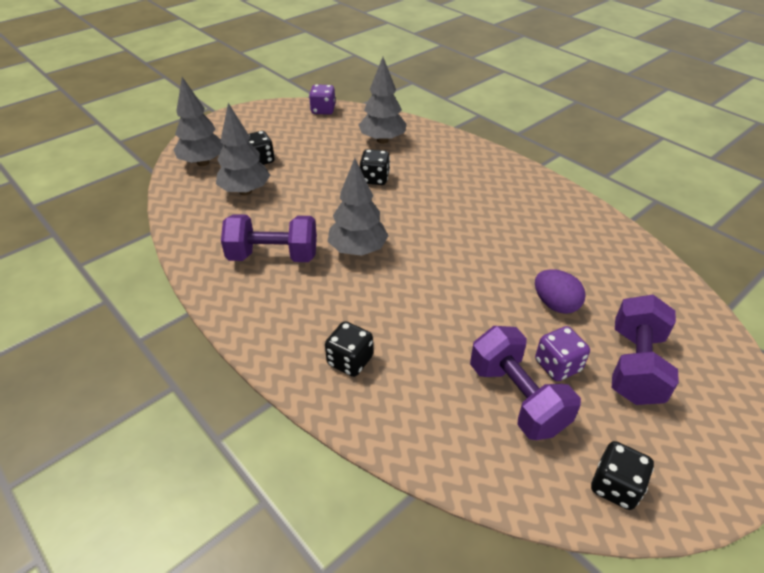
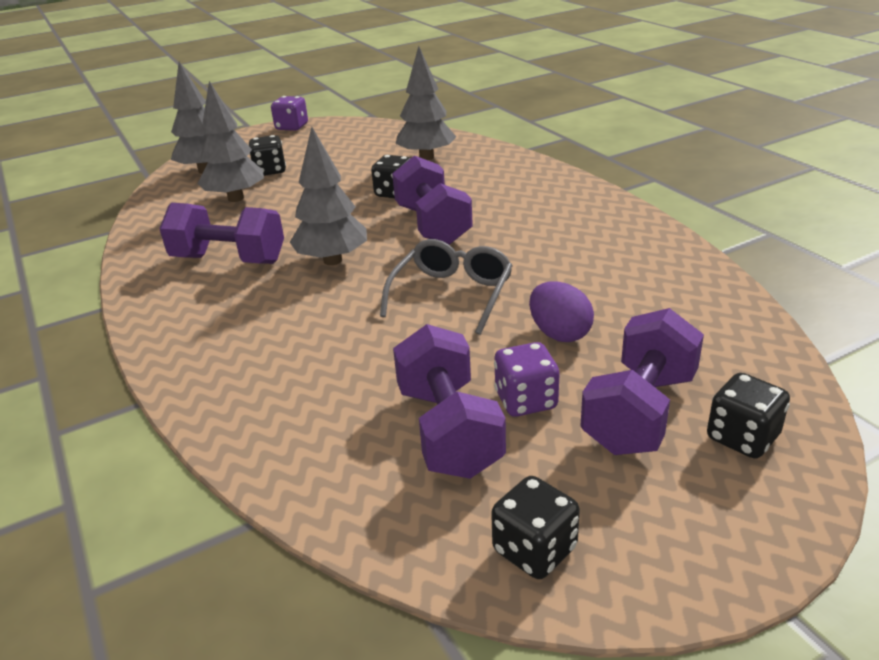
camera: 15 degrees right, 10 degrees down
purple dice [309,84,335,115] -> purple dice moved to [271,96,308,131]
black dice [325,321,373,377] -> black dice moved to [707,373,790,459]
none -> grey glasses [380,239,513,335]
none -> purple dumbbell [392,155,473,245]

